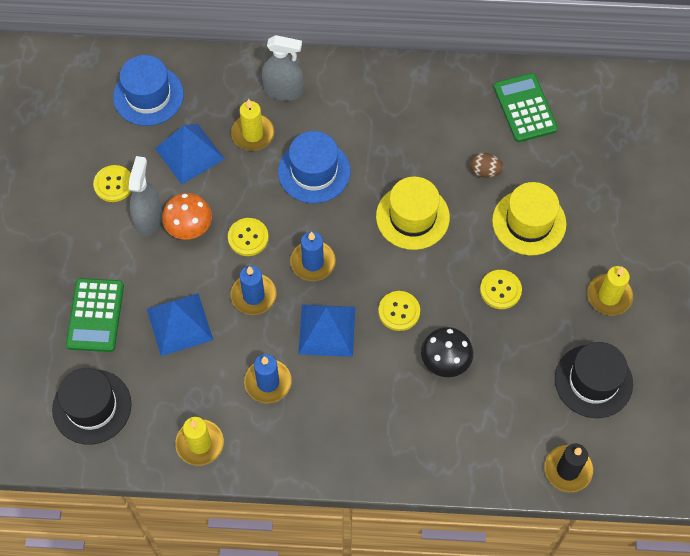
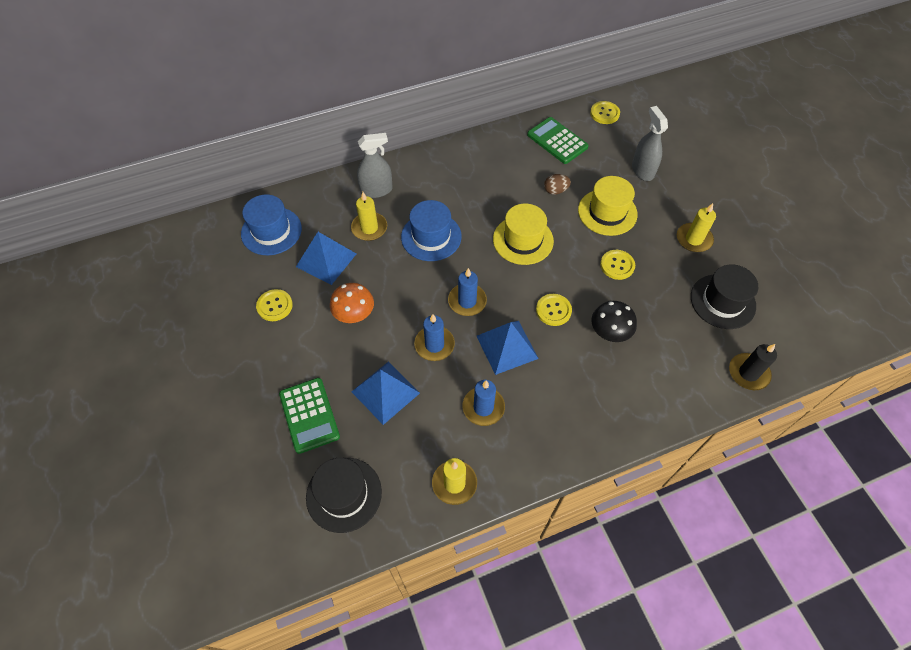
camera: 25 degrees left, 5 degrees down
grey spray bottle [129,156,162,237] -> grey spray bottle moved to [632,106,668,181]
yellow button [228,218,269,256] -> yellow button moved to [590,101,620,124]

